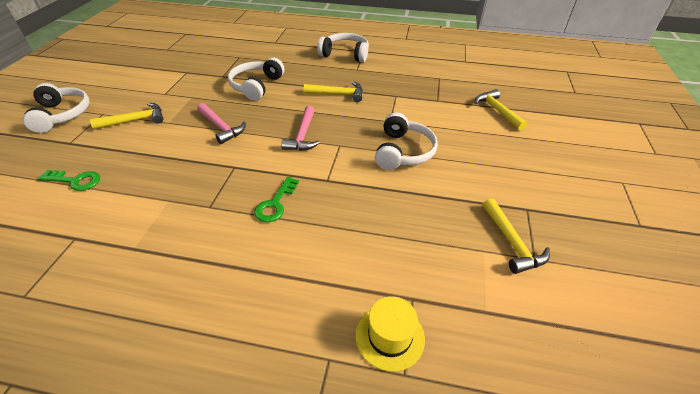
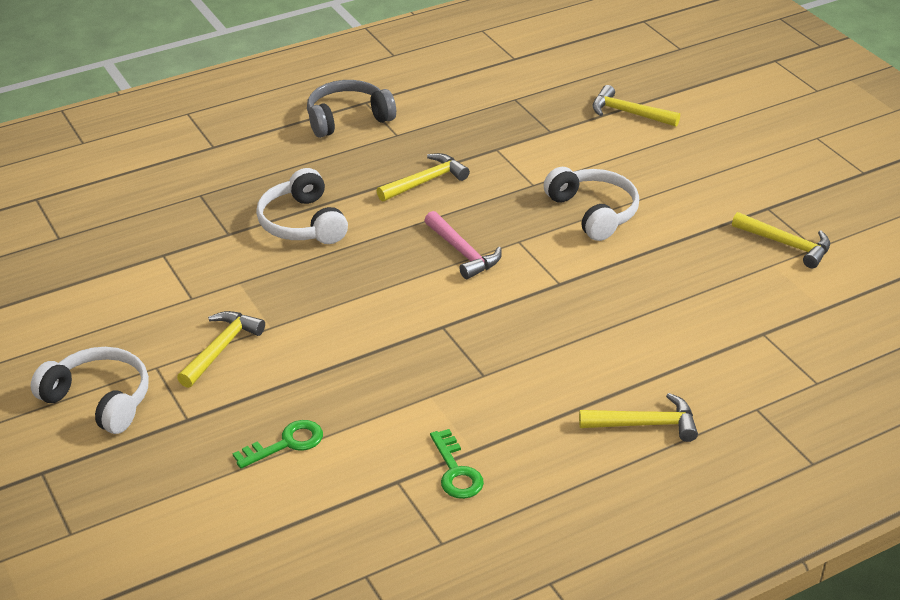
camera: 40 degrees left, 5 degrees down
pink hammer [197,103,246,144] -> none
green key [254,177,299,222] -> green key moved to [430,429,484,499]
white headphones [317,33,369,62] -> grey headphones [307,80,396,138]
yellow hat [356,296,425,372] -> none
none -> yellow hammer [579,393,698,442]

